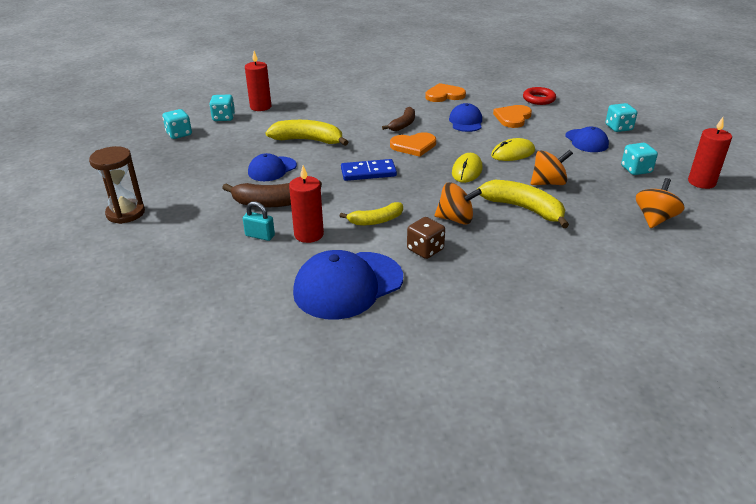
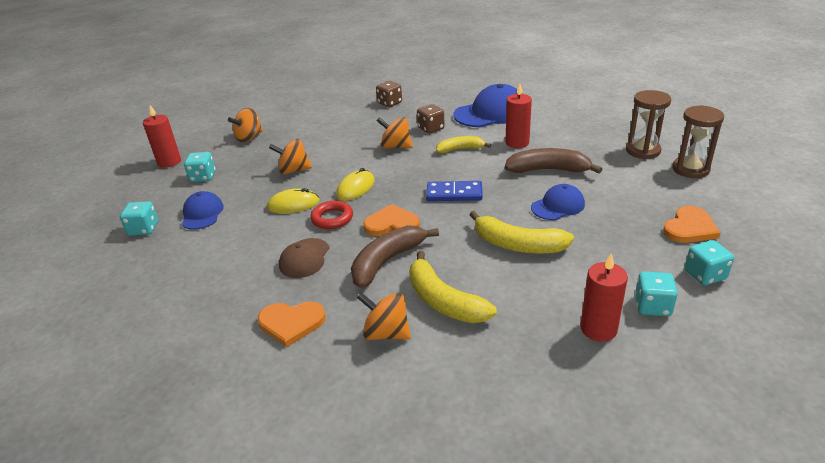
camera: 165 degrees left, 0 degrees up
turquoise padlock [243,201,275,241] -> none
brown banana [382,107,415,131] -> brown banana [351,225,439,288], size x1.57
blue cap [449,103,482,132] -> brown cap [279,238,329,278]
yellow banana [477,180,569,228] -> yellow banana moved to [409,251,496,323]
orange heart [493,105,532,128] -> orange heart moved to [663,206,720,243]
red ring [523,87,556,105] -> red ring moved to [310,201,353,229]
none -> orange spinning top [357,292,411,340]
none -> brown dice [376,81,402,107]
none -> brown hourglass [626,90,671,159]

